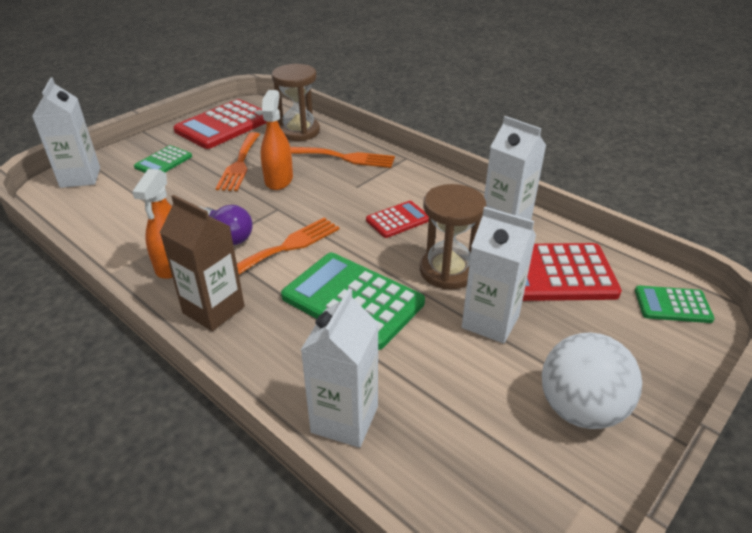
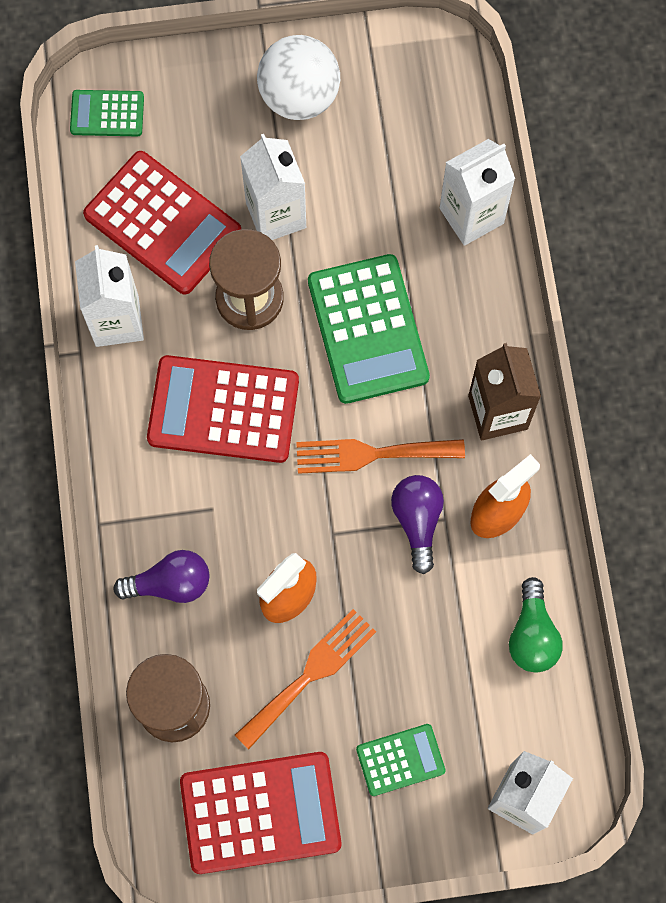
camera: 140 degrees left, 35 degrees up
orange fork [290,147,395,168] -> purple light bulb [113,550,209,603]
red calculator [366,201,429,238] -> red calculator [147,355,299,463], size x1.89
green calculator [635,286,715,323] -> green calculator turned 135 degrees clockwise [70,90,144,136]
none -> green light bulb [509,577,562,672]

